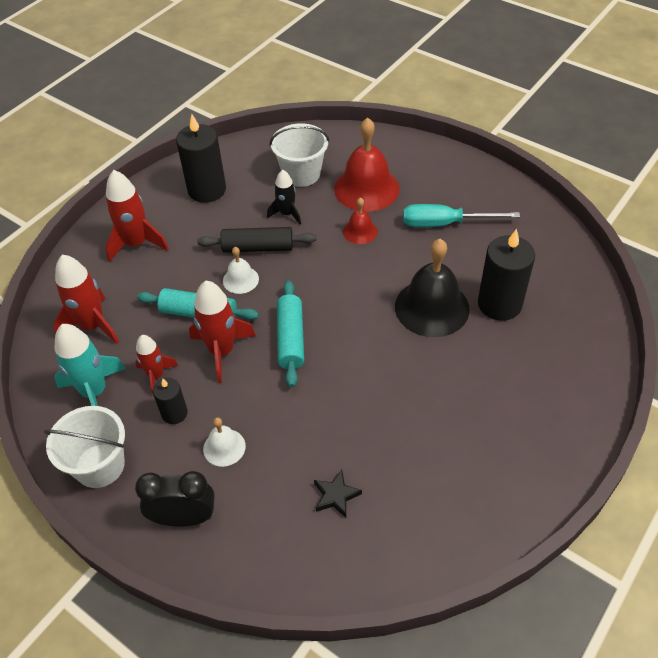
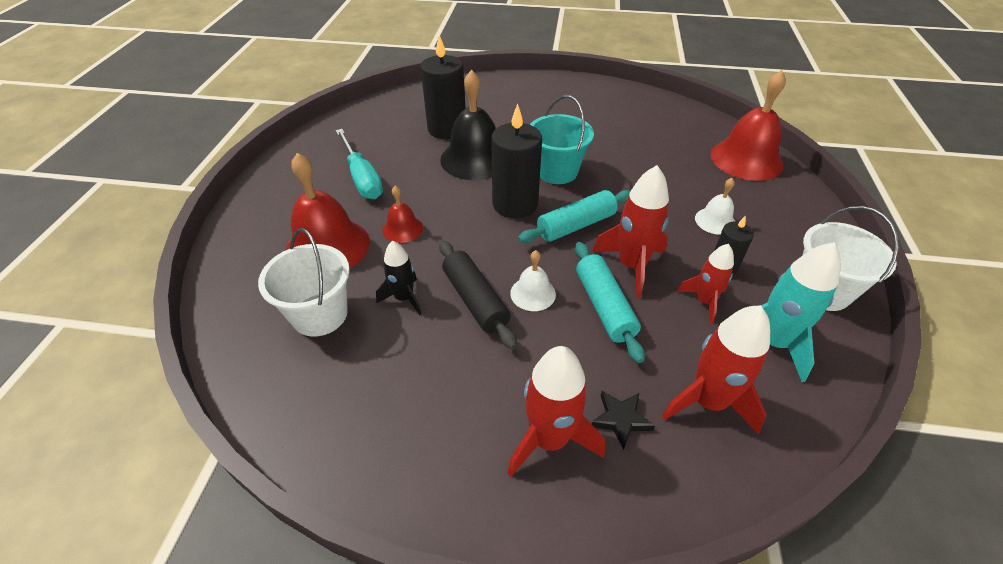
camera: 120 degrees left, 5 degrees down
black clock [135,471,215,527] -> none
black candle [176,114,226,203] -> black candle moved to [491,104,542,218]
black star [314,470,362,518] -> black star moved to [591,391,655,450]
none -> turquoise bucket [530,95,594,184]
none -> red bell [710,70,786,181]

